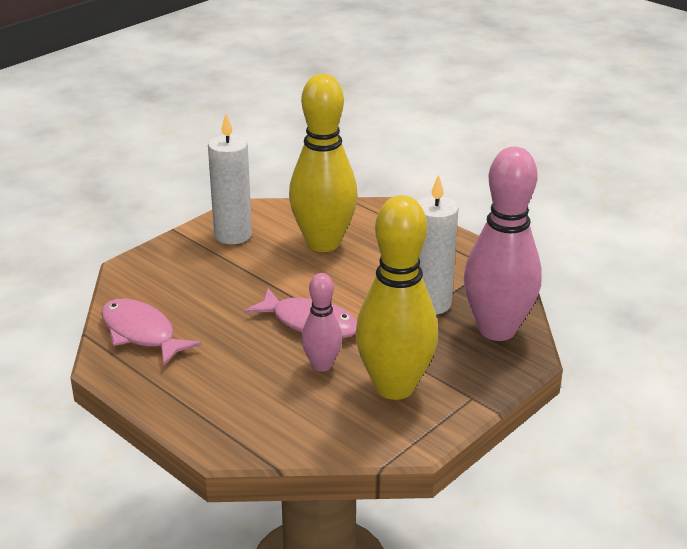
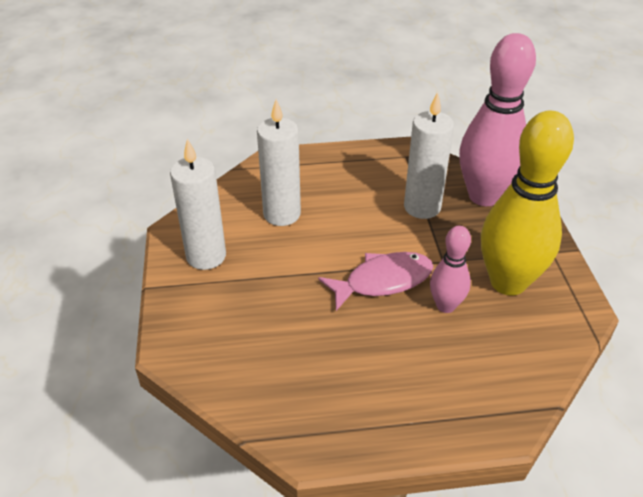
camera: 50 degrees left, 10 degrees up
pink fish [101,299,201,366] -> none
yellow bowling pin [289,74,358,252] -> white candle [257,99,301,226]

